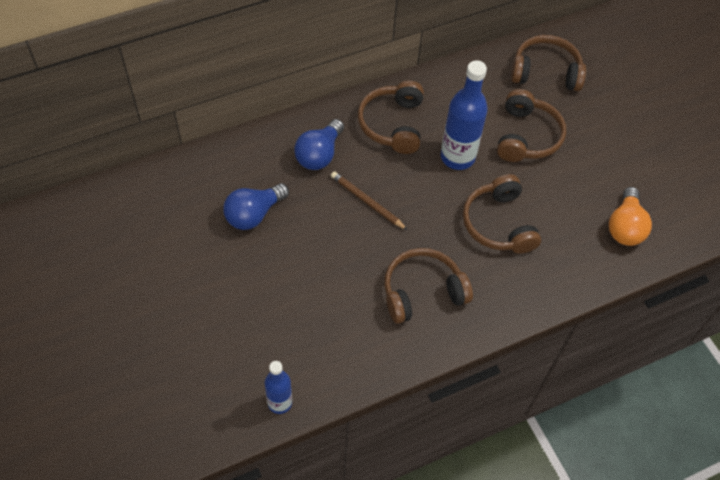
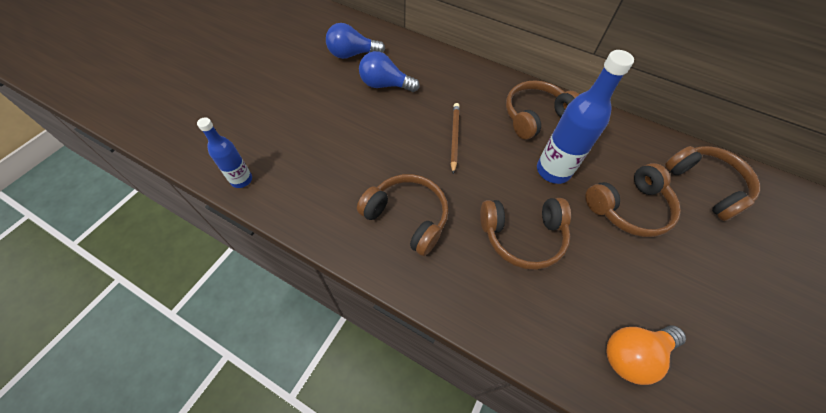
camera: 55 degrees right, 0 degrees up
blue light bulb [294,119,344,170] -> blue light bulb moved to [326,23,385,59]
brown headphones [463,174,541,254] -> brown headphones turned 135 degrees counterclockwise [480,198,571,270]

